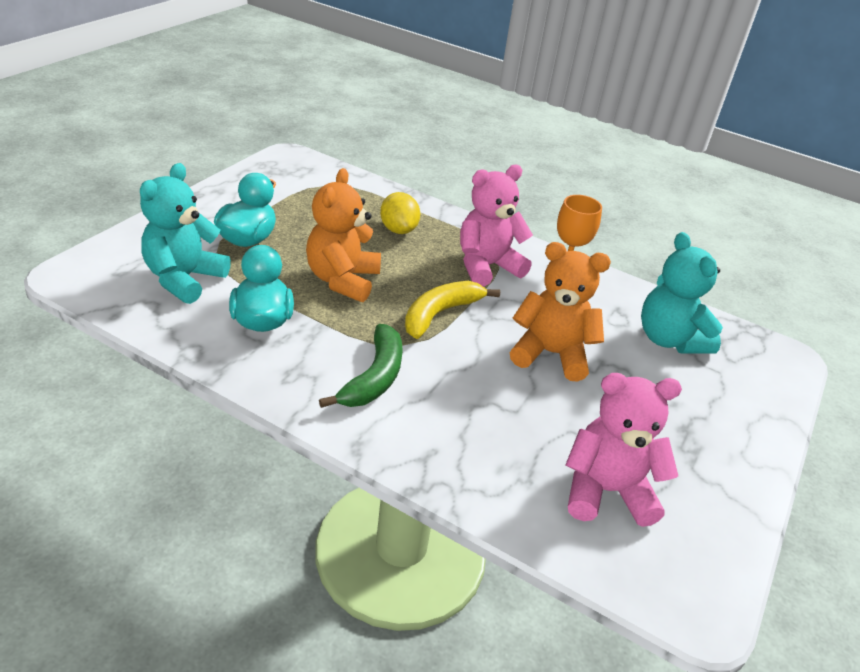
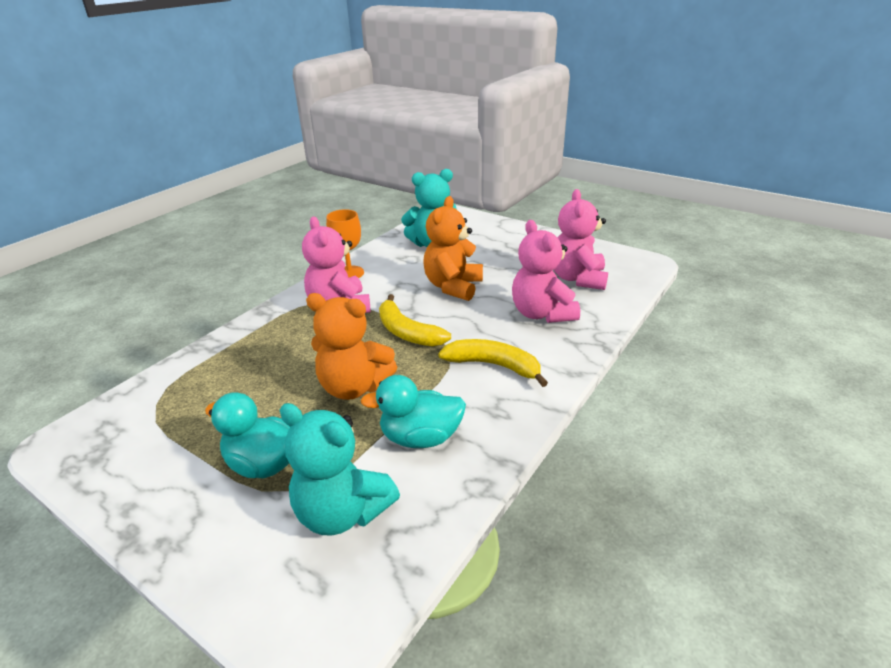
camera: 80 degrees left, 5 degrees down
green banana [319,324,403,408] -> yellow banana [438,339,548,387]
yellow lemon [380,192,420,234] -> none
none -> pink teddy bear [512,220,580,323]

